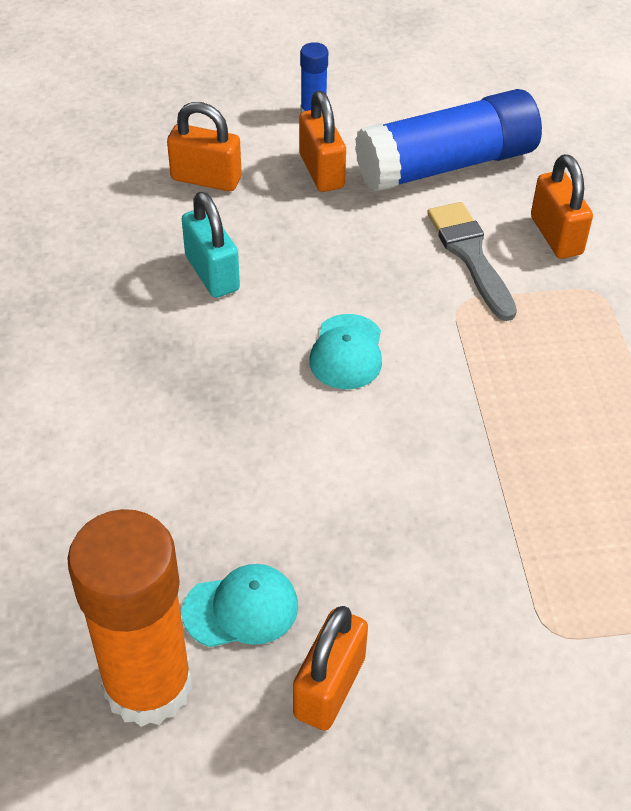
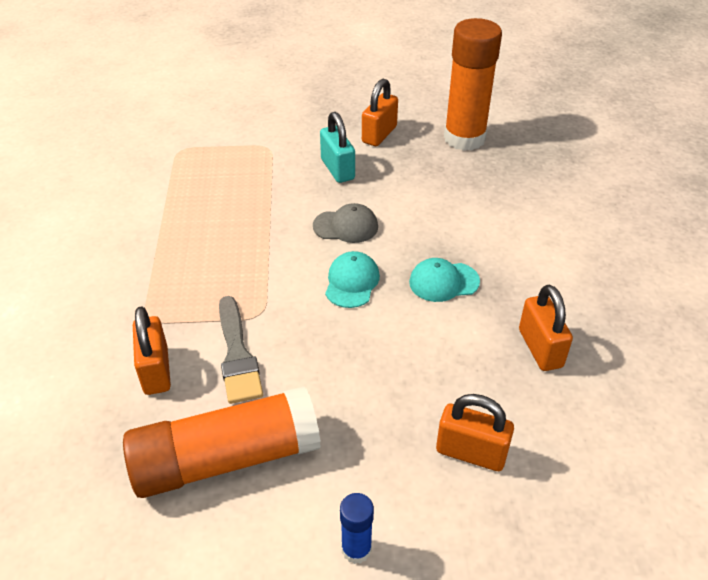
camera: 175 degrees left, 5 degrees down
turquoise padlock [182,192,240,298] -> turquoise padlock moved to [320,112,355,183]
turquoise cap [182,564,298,647] -> turquoise cap moved to [409,258,480,302]
orange padlock [299,91,346,192] -> orange padlock moved to [519,285,573,371]
blue glue stick [355,89,542,193] -> orange glue stick [123,386,321,498]
none -> grey cap [313,203,378,243]

